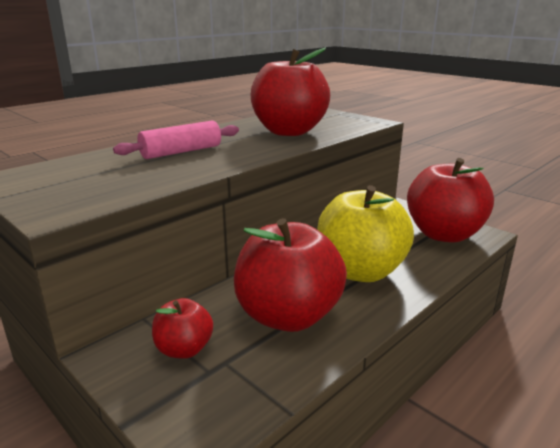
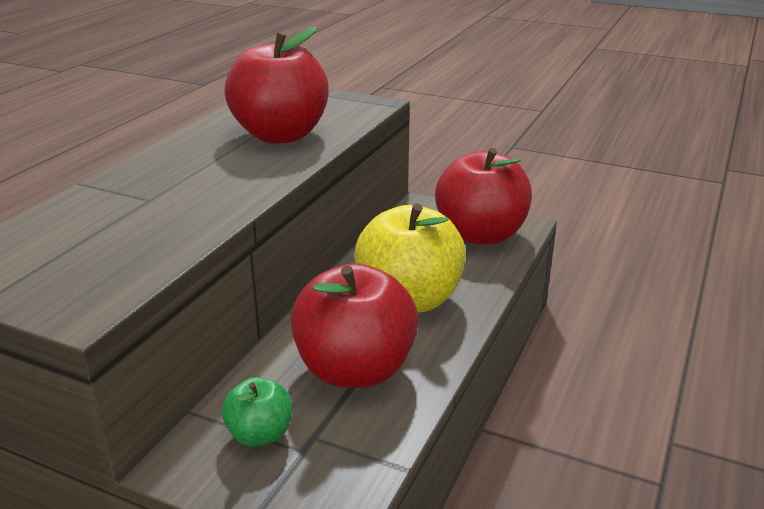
camera: 20 degrees left, 5 degrees up
pink rolling pin [113,121,239,159] -> none
red apple [152,298,213,359] -> green apple [222,377,292,447]

